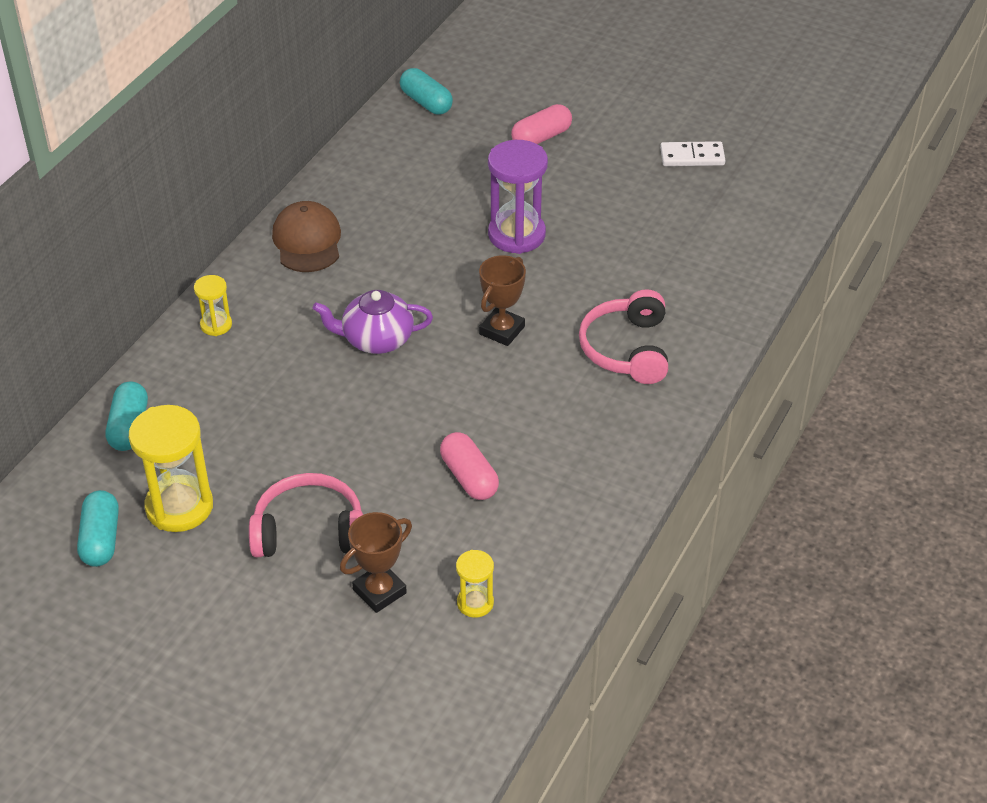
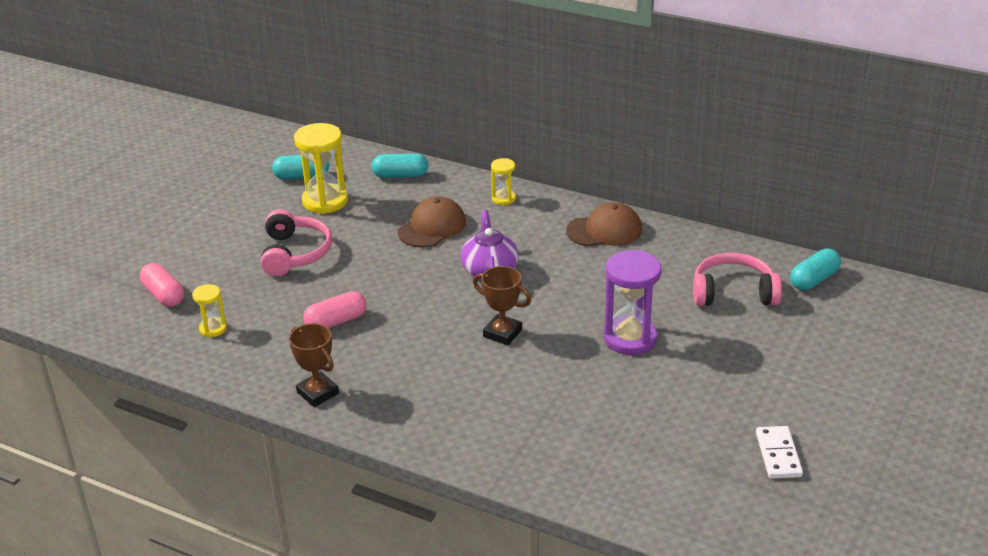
camera: 90 degrees right, 10 degrees down
brown trophy [340,512,412,613] -> brown trophy moved to [289,323,339,407]
pink capsule [511,104,572,144] -> pink capsule moved to [140,263,184,307]
pink headphones [579,289,668,384] -> pink headphones moved to [693,253,782,306]
none -> brown cap [398,196,466,247]

